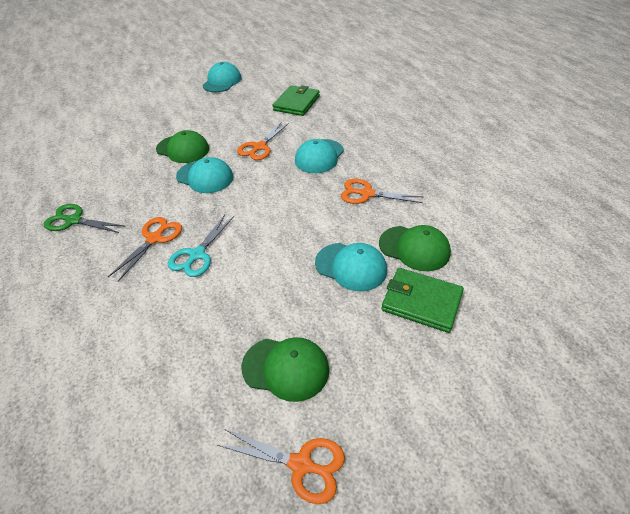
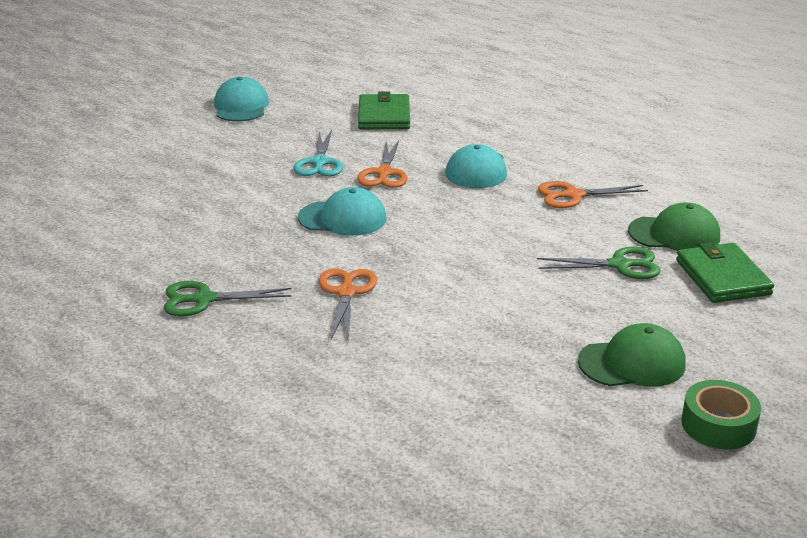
camera: 25 degrees left, 15 degrees down
green cap [156,130,209,163] -> none
turquoise scissors [168,215,234,277] -> turquoise scissors moved to [294,130,343,176]
orange scissors [217,429,345,504] -> green tape [681,380,761,450]
turquoise cap [315,243,387,292] -> green scissors [537,246,661,279]
green wallet [381,268,464,333] -> green wallet turned 75 degrees clockwise [676,242,774,303]

